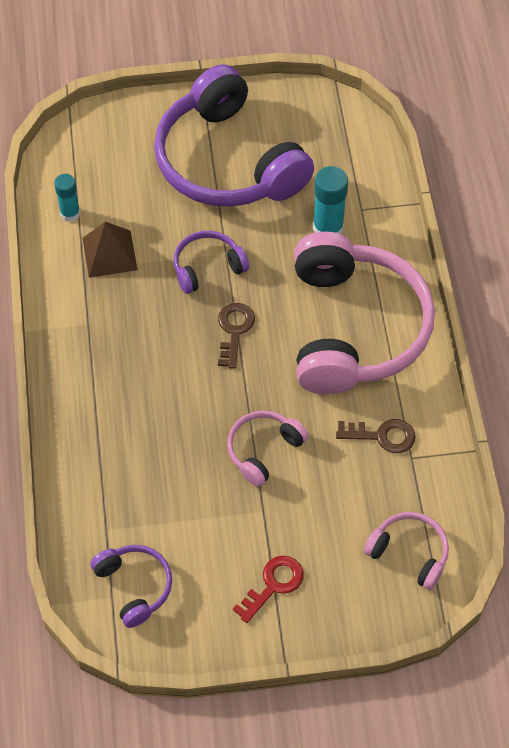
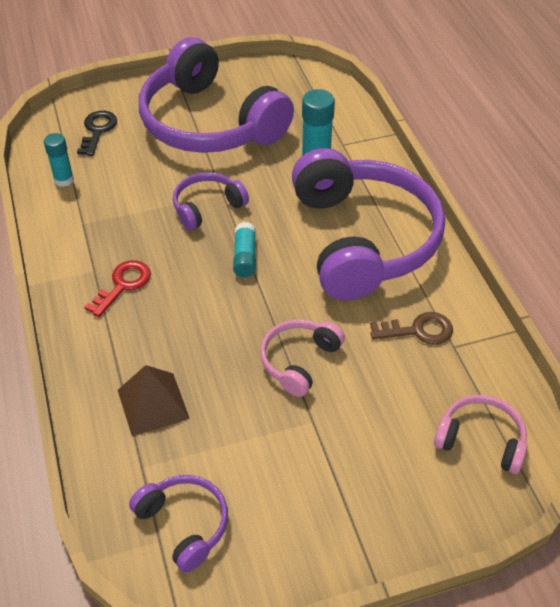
camera: 10 degrees left, 10 degrees down
brown pyramid [83,222,138,278] -> brown pyramid moved to [118,365,190,436]
brown key [218,303,255,369] -> turquoise glue stick [233,222,256,277]
red key [233,556,304,623] -> red key moved to [84,260,151,317]
pink headphones [294,231,435,394] -> purple headphones [292,148,445,300]
none -> black key [77,111,117,156]

